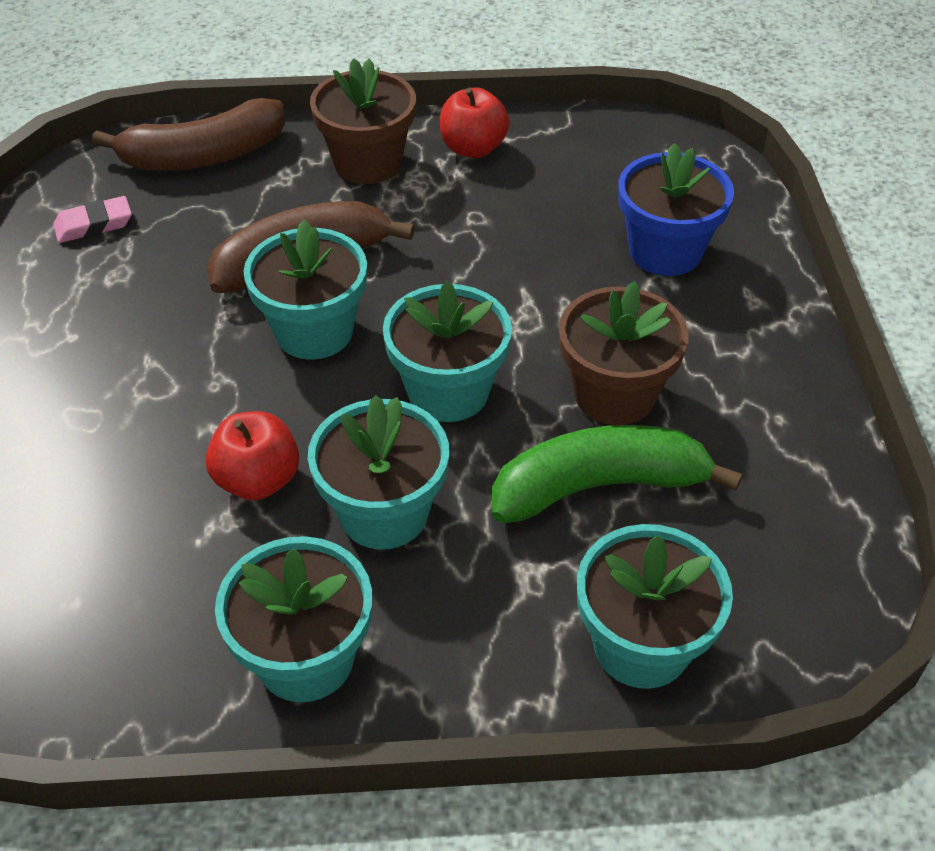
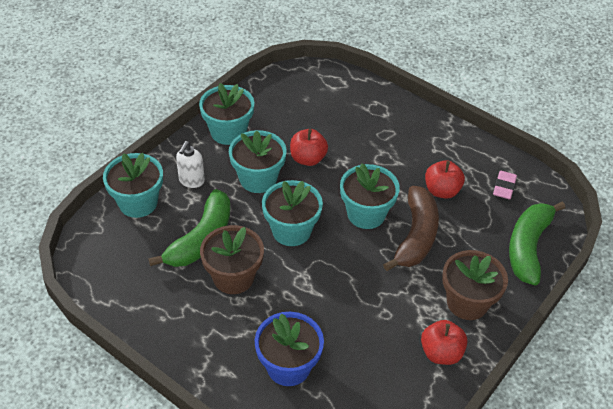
camera: 130 degrees right, 0 degrees up
brown banana [92,98,285,171] -> green banana [509,202,565,286]
none -> white soap dispenser [176,141,205,188]
none -> red apple [425,160,465,199]

